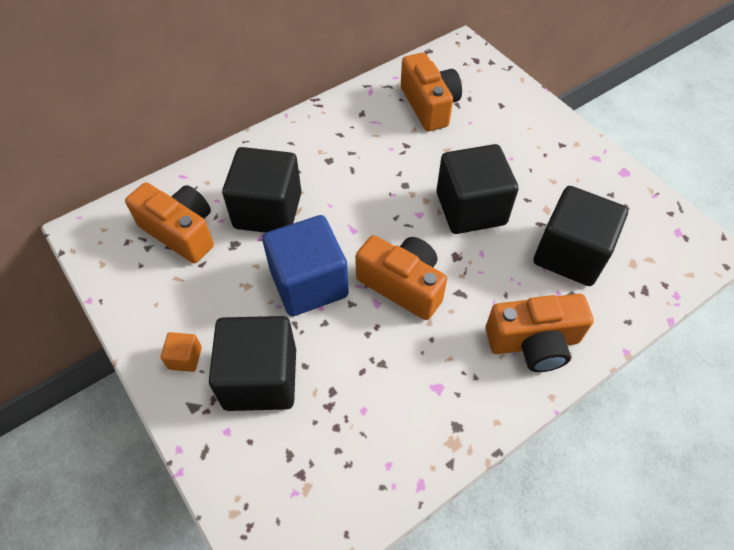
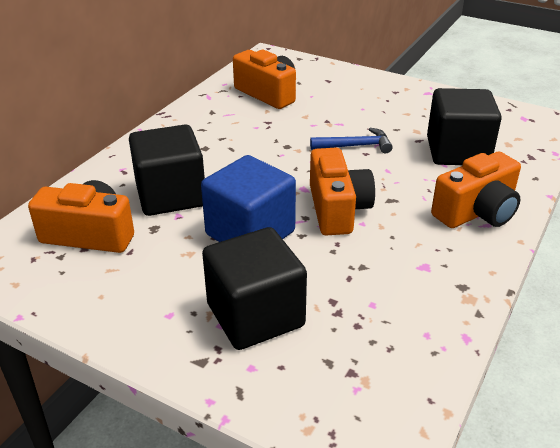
camera: 25 degrees left, 20 degrees down
orange cube [160,332,202,372] -> none
orange camera [355,235,447,320] -> orange camera turned 75 degrees clockwise [310,148,375,235]
black cube [437,144,519,234] -> blue hammer [310,128,393,153]

